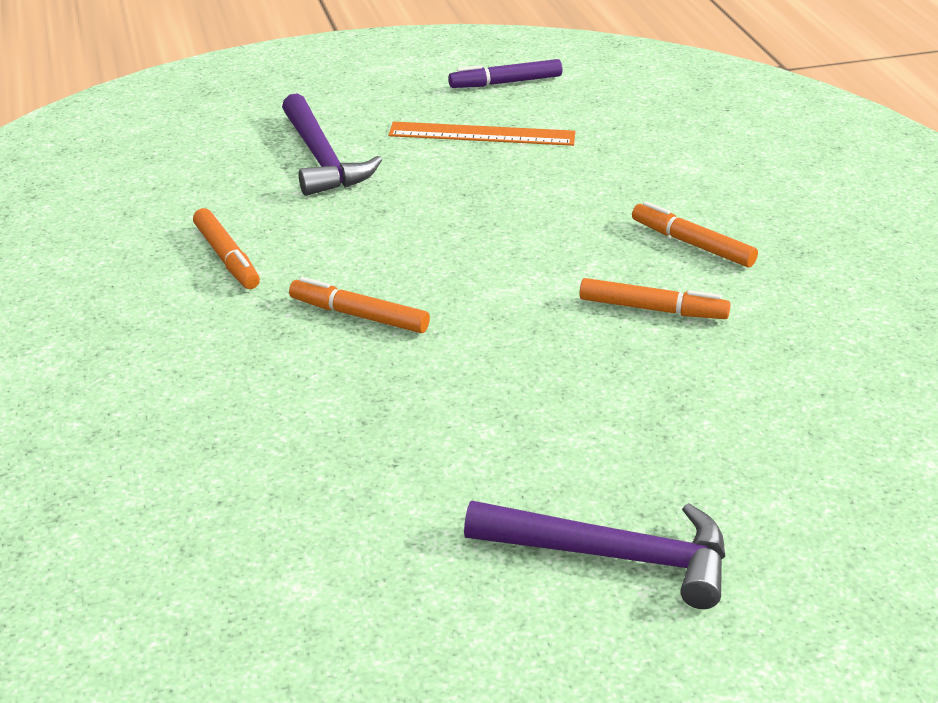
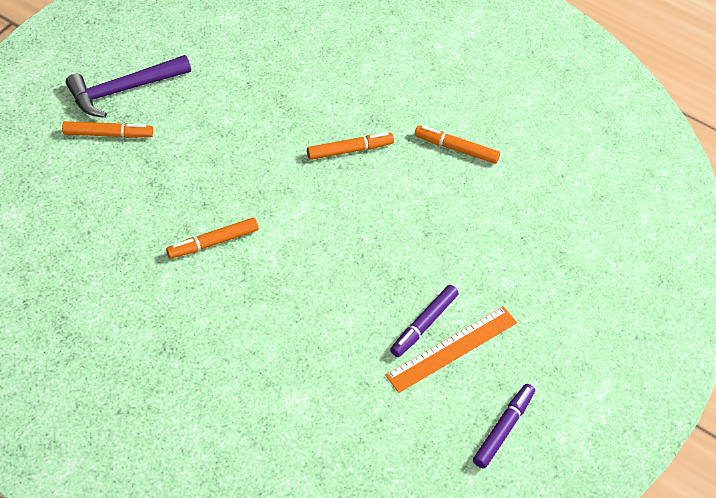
camera: 135 degrees right, 20 degrees up
purple hammer [282,93,382,196] -> none
orange marker [632,201,758,267] -> orange marker moved to [62,121,153,138]
none -> purple marker [390,285,459,357]

